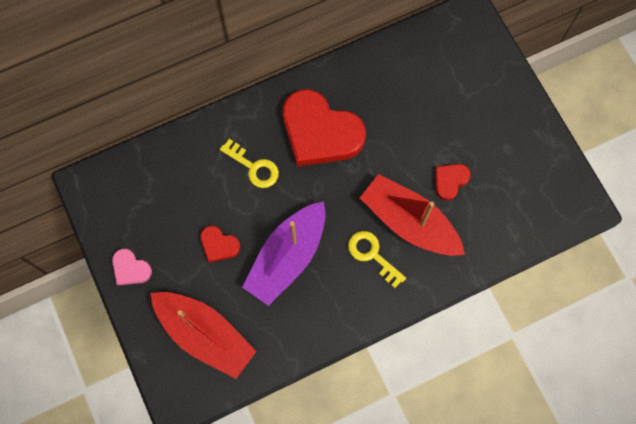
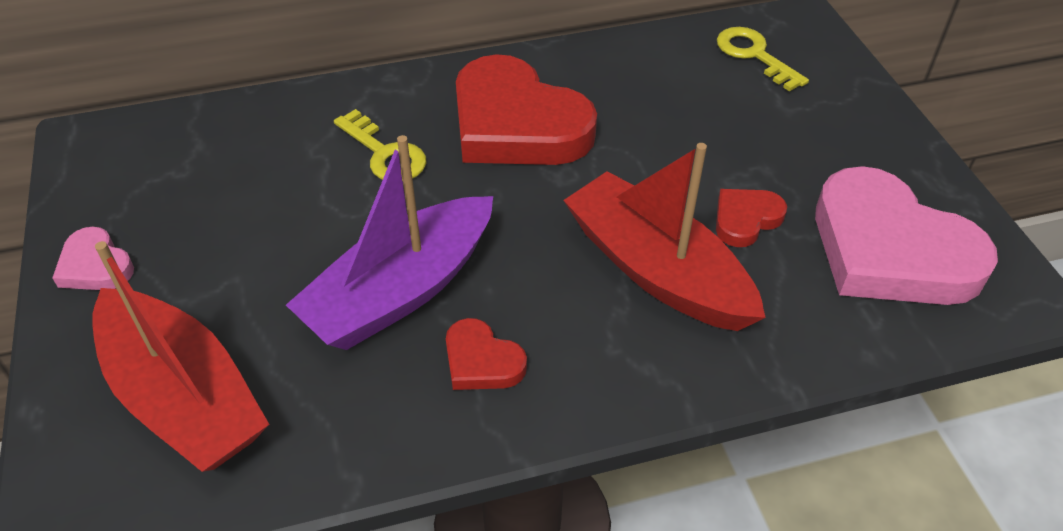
camera: 10 degrees right, 25 degrees down
red heart [200,226,240,263] -> red heart moved to [446,318,527,390]
yellow key [348,231,406,288] -> yellow key moved to [717,27,809,92]
none -> pink heart [815,166,998,305]

